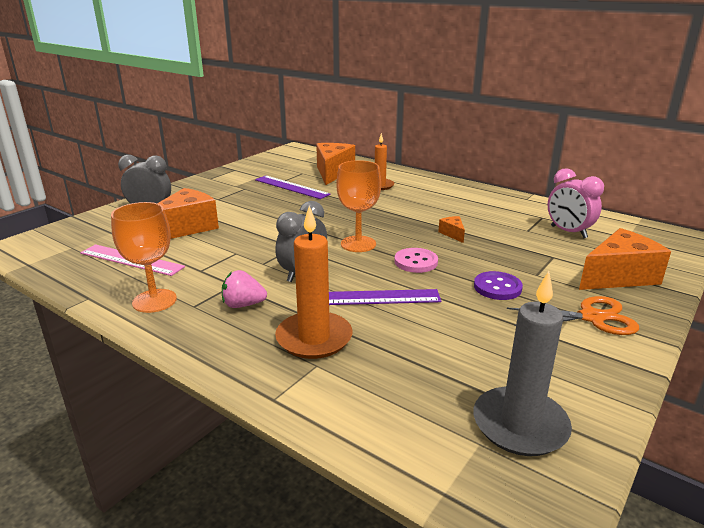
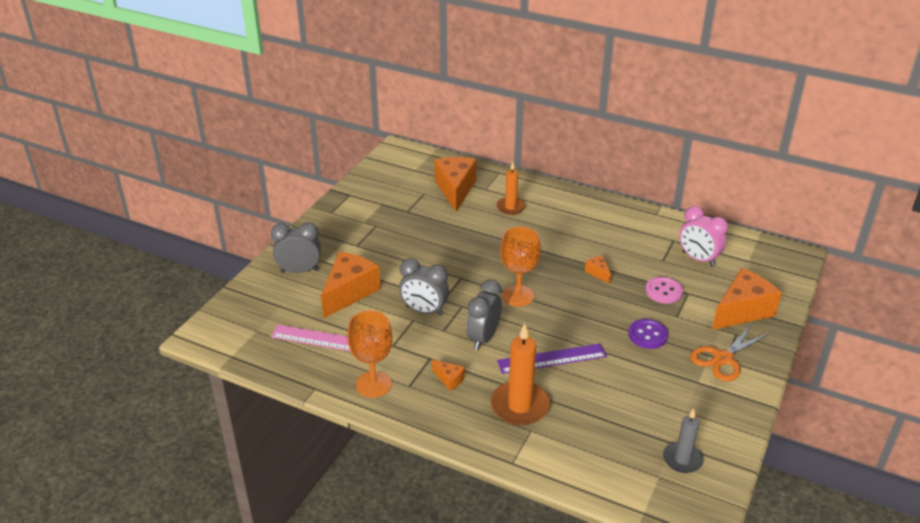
camera: 10 degrees left, 10 degrees up
pink strawberry [222,270,267,308] -> orange cheese [432,360,465,391]
purple ruler [255,176,331,199] -> none
pink button [394,248,438,273] -> pink button moved to [645,277,683,304]
grey candle [473,271,572,456] -> grey candle [663,408,703,473], size x0.63
orange scissors [507,296,639,335] -> orange scissors turned 150 degrees clockwise [690,324,770,381]
none -> grey clock [399,258,449,316]

